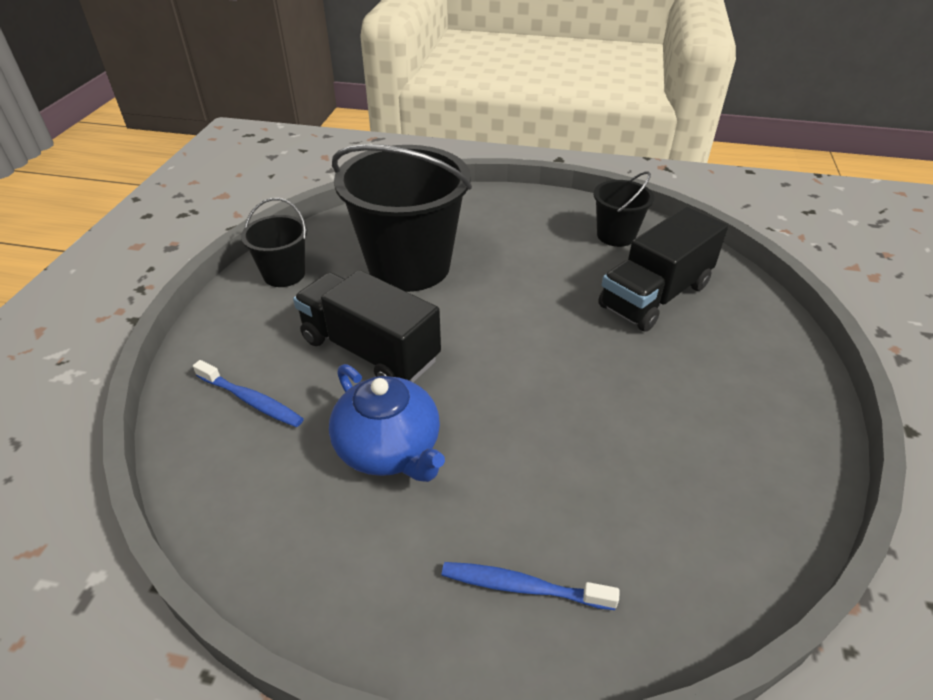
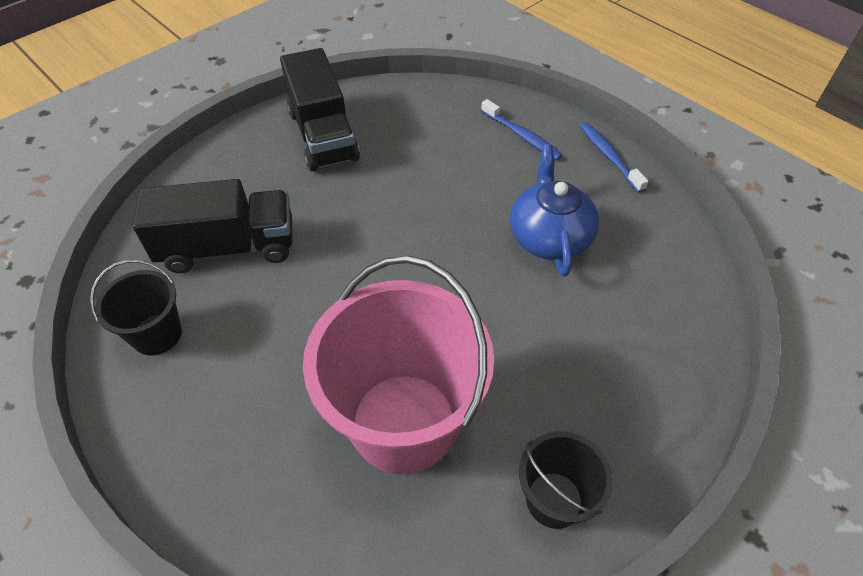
camera: 145 degrees left, 10 degrees up
blue toothbrush [193,360,304,427] -> blue toothbrush moved to [580,122,648,193]
black truck [293,270,441,382] -> black truck moved to [280,48,360,171]
black bucket [332,144,472,292] -> pink bucket [303,256,494,474]

